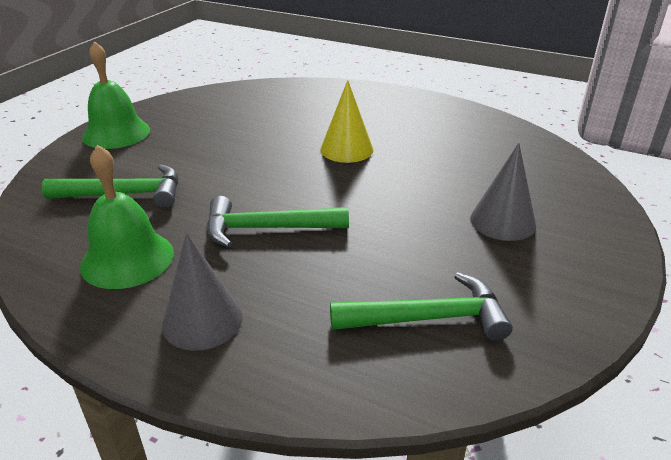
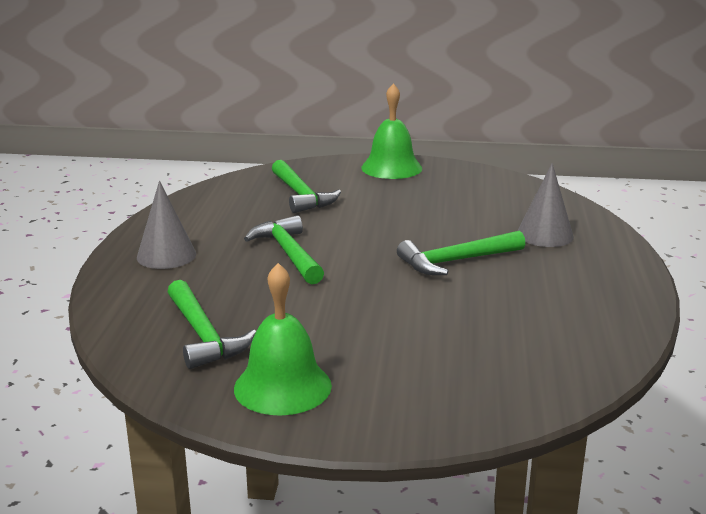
camera: 70 degrees right, 10 degrees down
green bell [80,145,174,289] -> green bell moved to [234,263,332,416]
yellow cone [320,80,374,163] -> green hammer [397,231,525,275]
grey cone [470,143,536,241] -> grey cone moved to [518,163,574,247]

